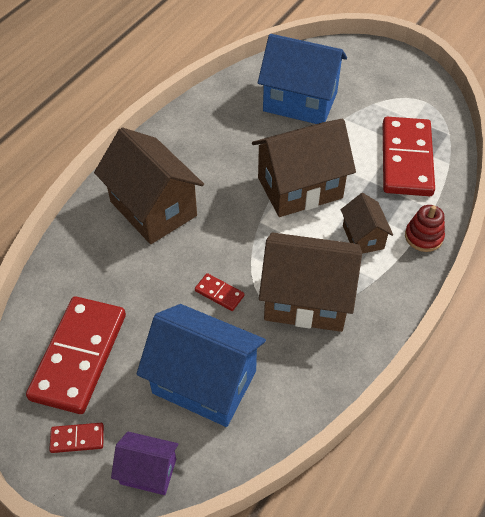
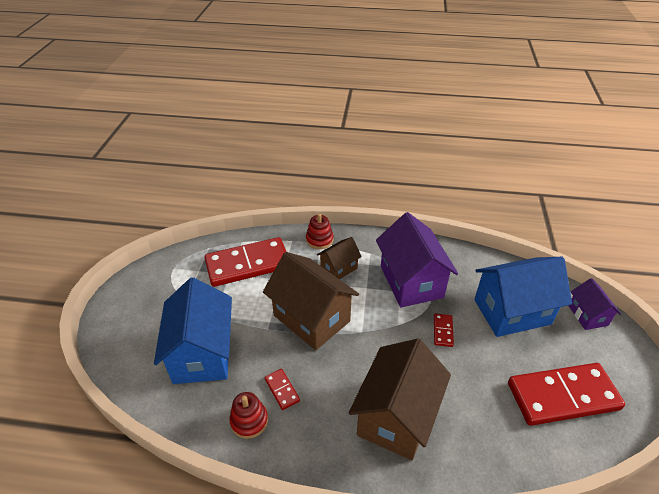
camera: 115 degrees left, 10 degrees down
red domino [49,423,104,453] -> red domino moved to [265,369,300,410]
blue house [137,304,266,427] -> blue house turned 75 degrees clockwise [474,257,572,337]
brown house [259,232,362,332] -> purple house [376,212,458,307]
none -> red stacking toy [229,392,268,439]

